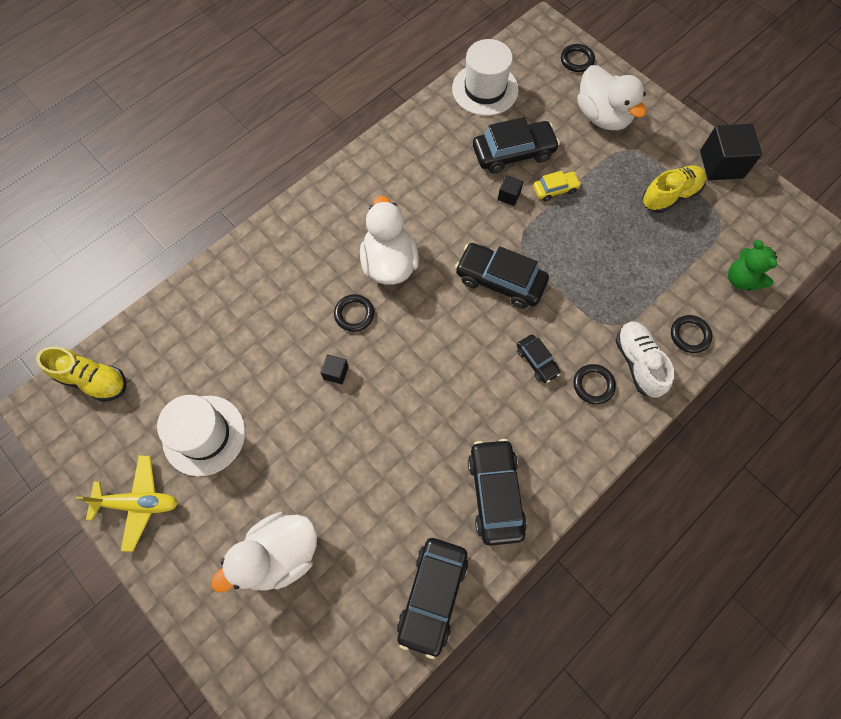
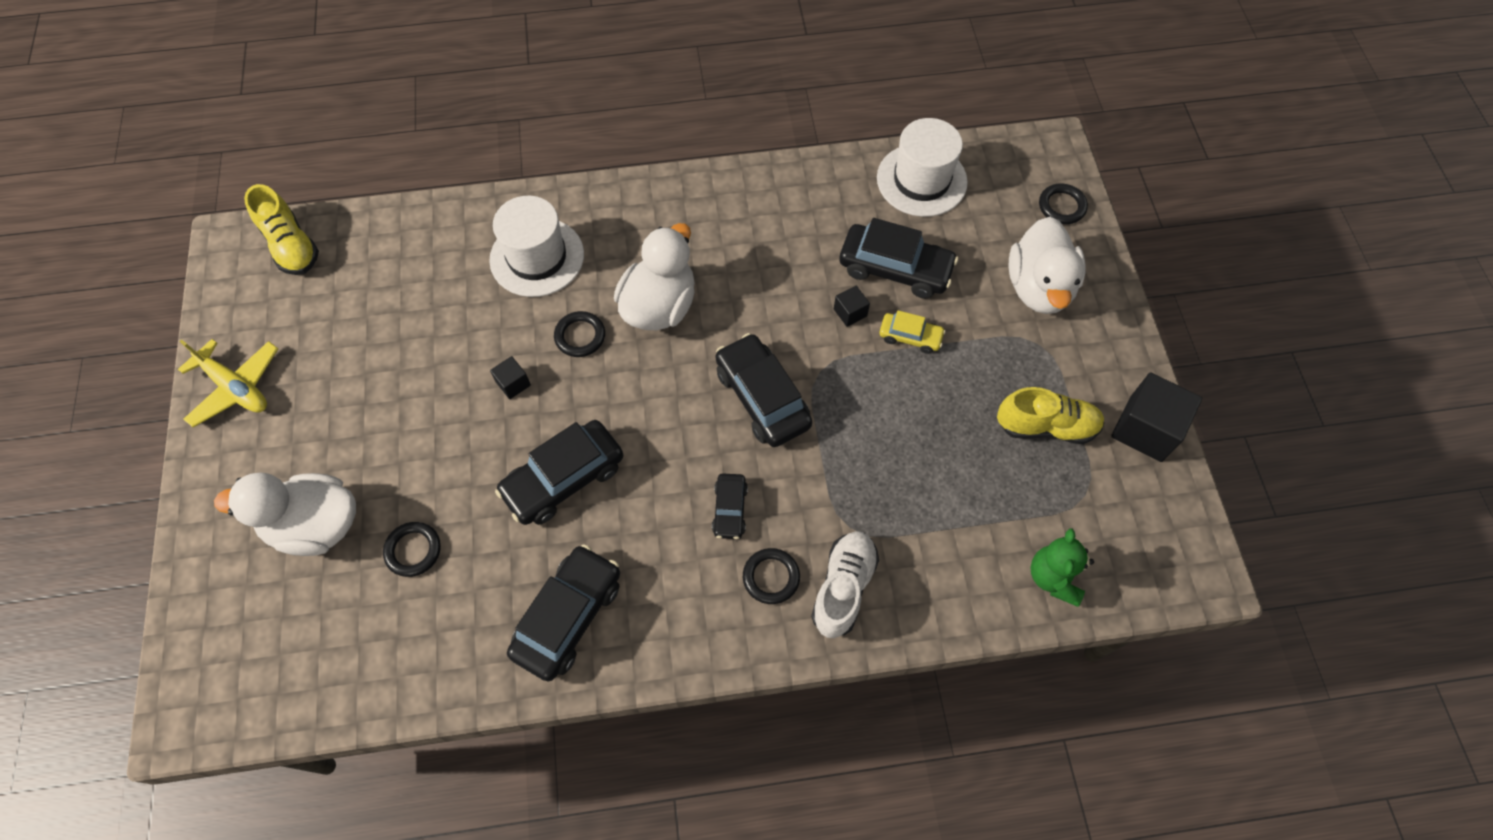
camera: 35 degrees right, 5 degrees down
white hat [157,395,245,477] -> white hat moved to [489,196,584,297]
black car [397,538,468,659] -> black car moved to [495,420,623,525]
black ring [671,315,712,353] -> black ring moved to [383,522,441,577]

